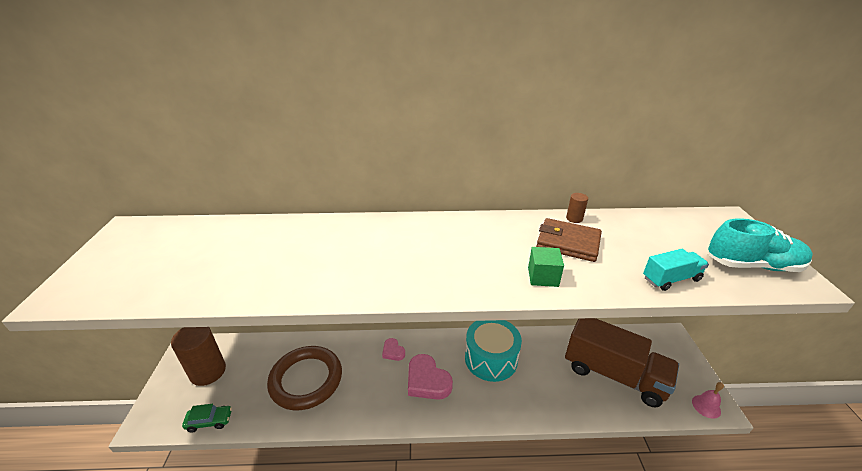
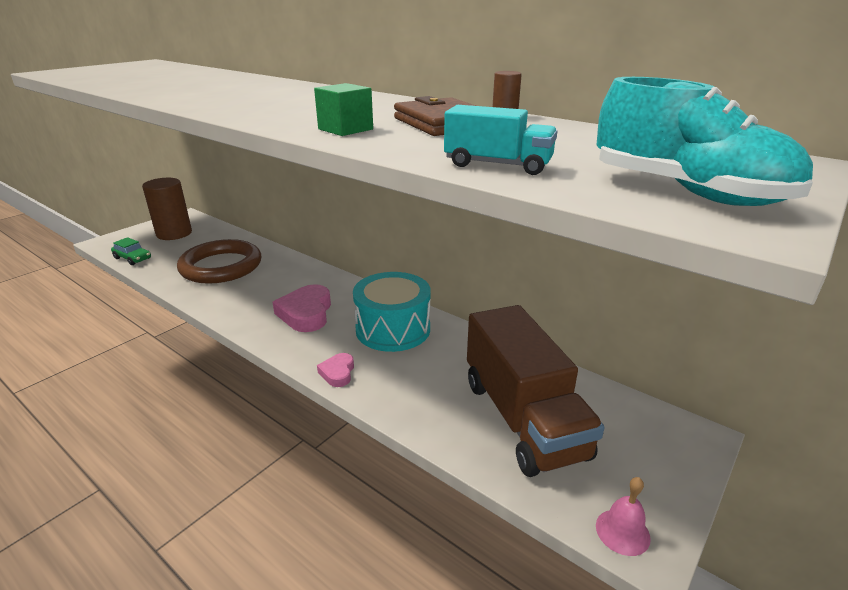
camera: 40 degrees right, 5 degrees down
pink heart [382,338,405,361] -> pink heart moved to [317,353,354,387]

